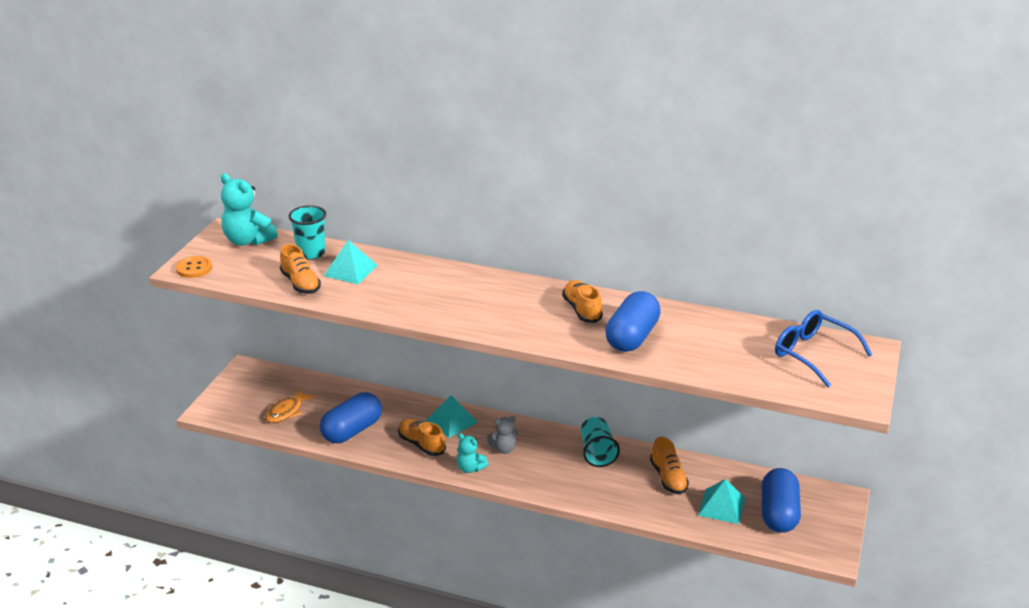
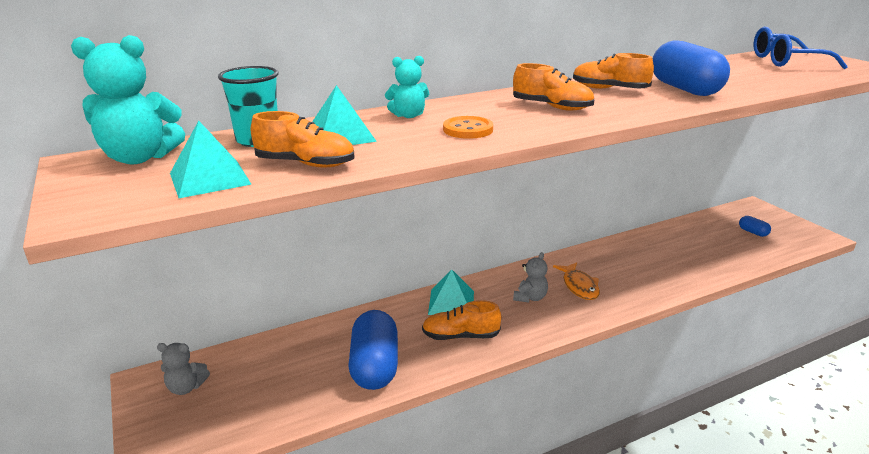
camera: 45 degrees left, 5 degrees down
orange button [176,256,212,278] -> orange button moved to [443,116,493,139]
orange fish [265,389,315,423] -> orange fish moved to [553,262,600,300]
turquoise teddy bear [457,433,488,473] -> turquoise teddy bear moved to [385,56,429,118]
turquoise cup [581,417,620,467] -> none
orange shoe [650,437,689,494] -> orange shoe moved to [513,63,594,111]
turquoise pyramid [698,479,745,524] -> turquoise pyramid moved to [170,121,252,198]
blue capsule [762,468,801,533] -> blue capsule [739,216,771,237], size x0.45
none -> grey teddy bear [157,343,210,395]

